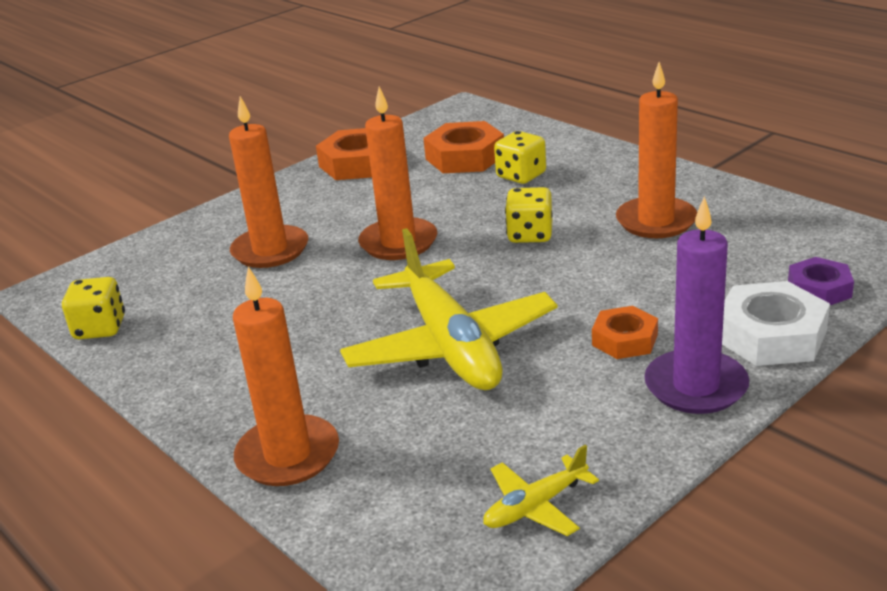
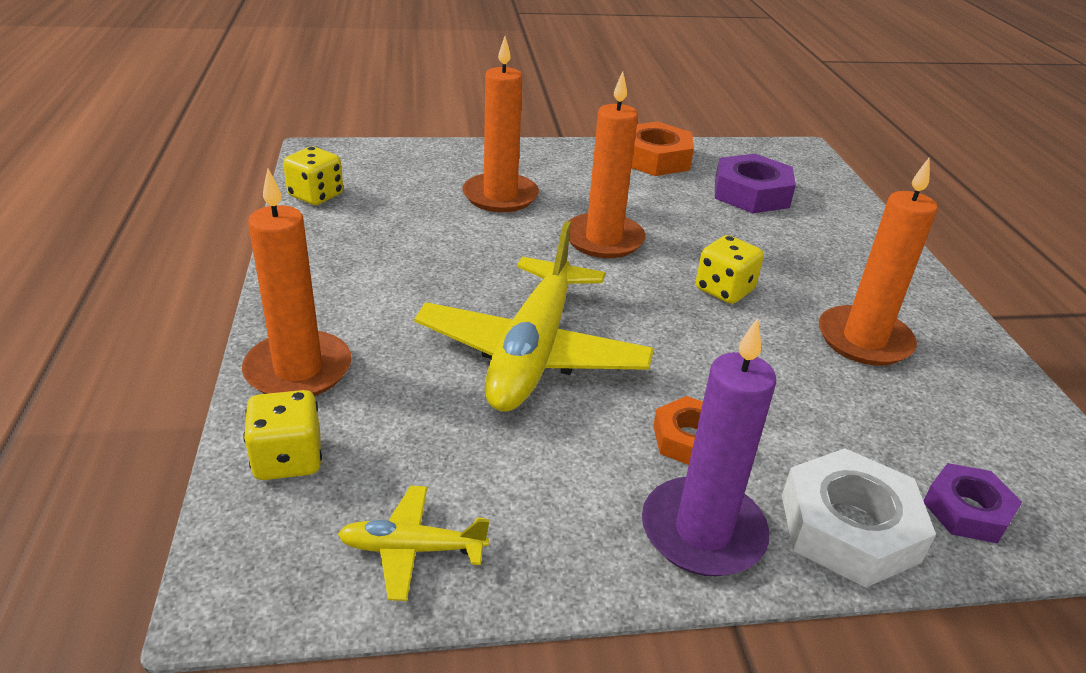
camera: 30 degrees right, 5 degrees up
orange nut [423,121,504,173] -> purple nut [715,154,796,213]
yellow dice [494,131,546,184] -> yellow dice moved to [243,390,322,480]

